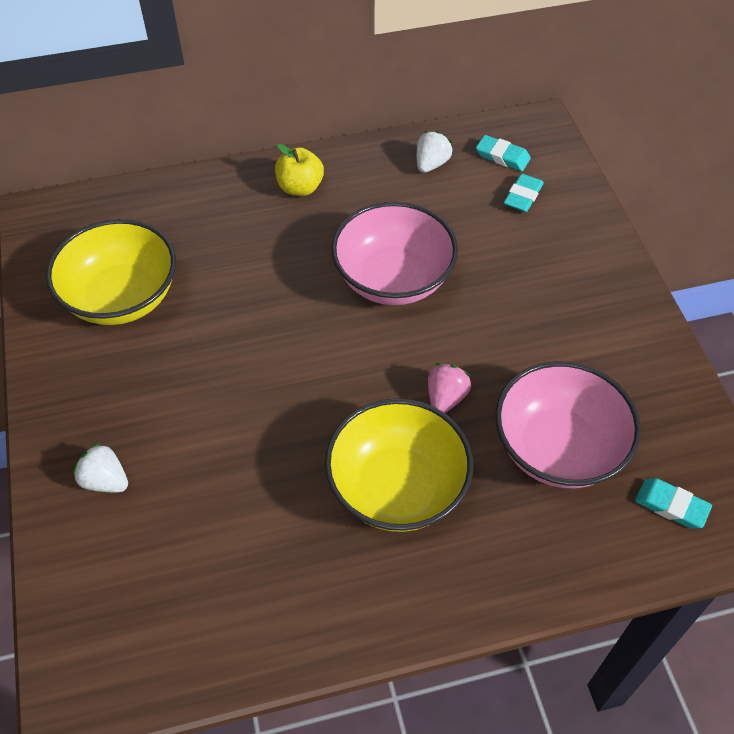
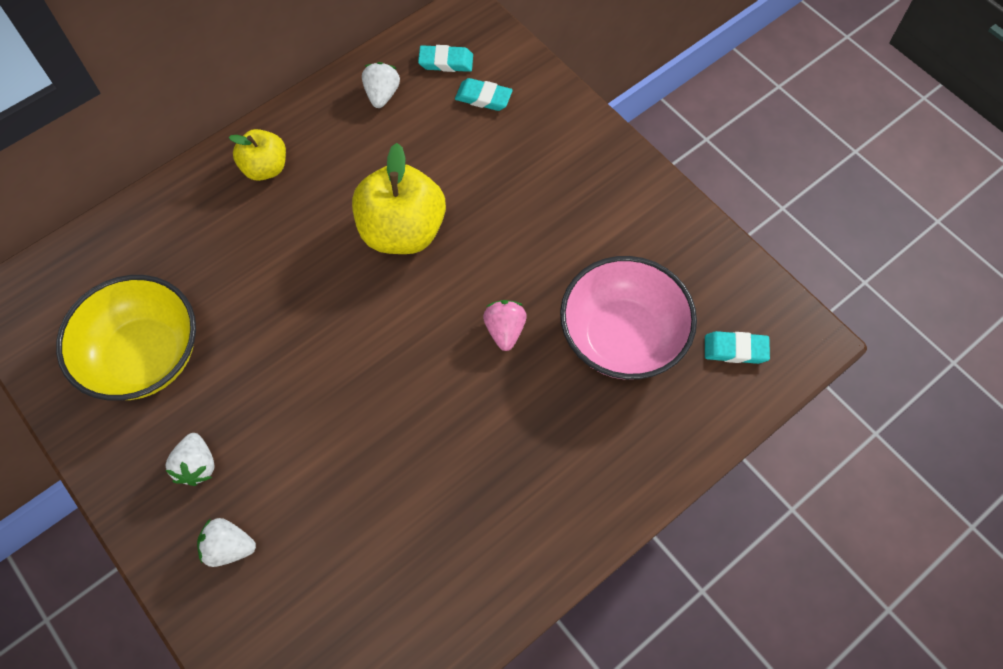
camera: 25 degrees left, 10 degrees up
yellow bowl [325,398,473,532] -> none
pink bowl [331,202,458,305] -> yellow apple [352,143,446,254]
turquoise eraser [504,174,544,212] -> turquoise eraser turned 75 degrees counterclockwise [455,78,513,111]
none -> white strawberry [165,433,215,486]

